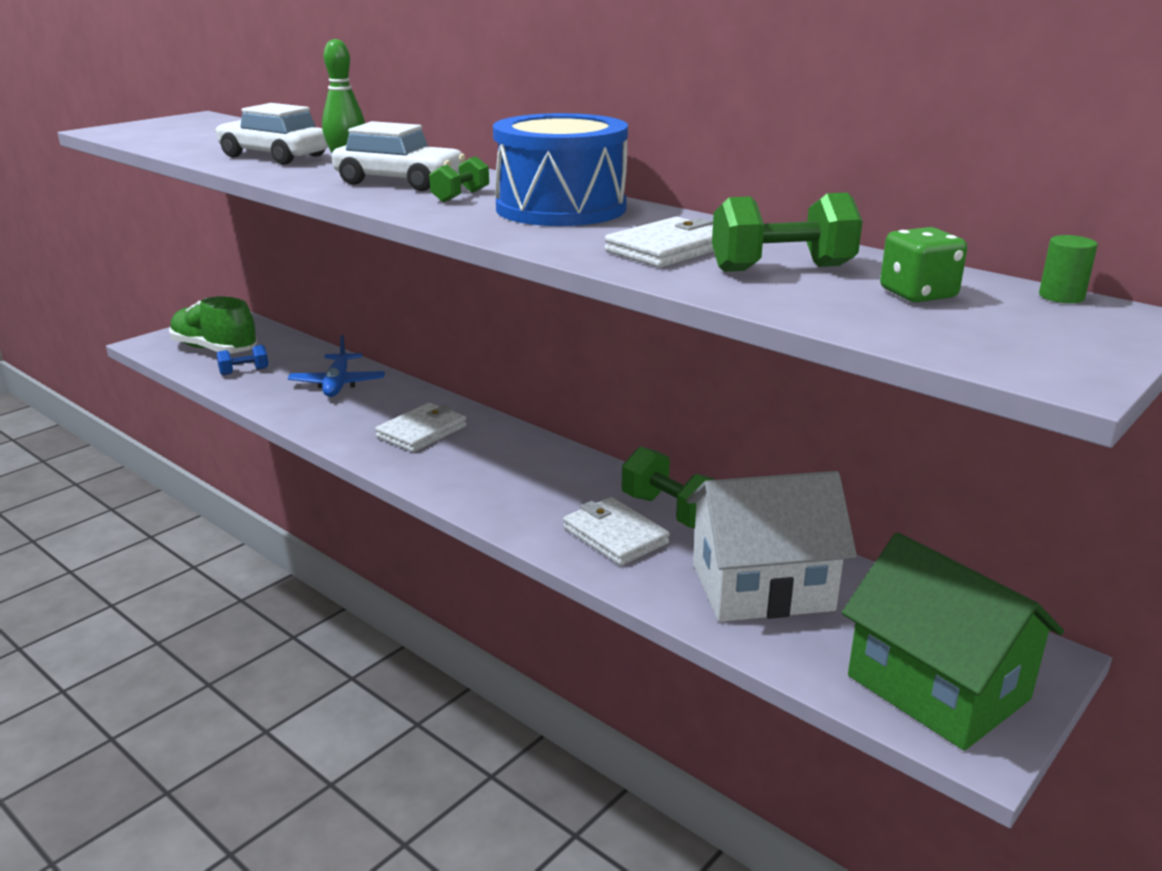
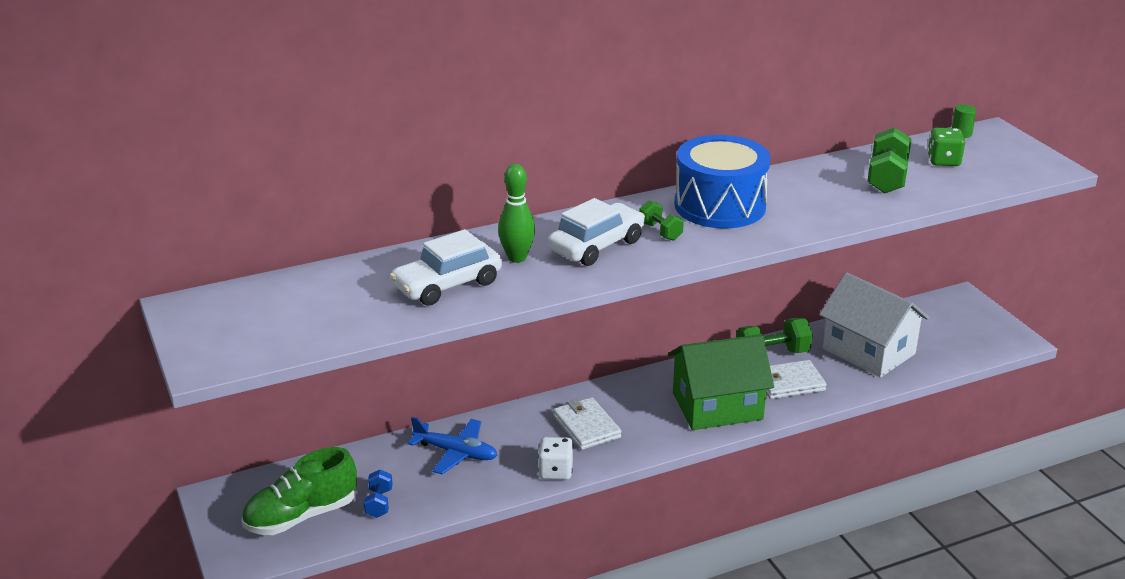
camera: 65 degrees left, 5 degrees up
white wallet [605,217,714,268] -> none
white house [687,471,857,622] -> white house turned 60 degrees counterclockwise [819,272,929,378]
green house [842,533,1064,751] -> green house moved to [668,334,774,430]
none -> white dice [538,437,573,480]

